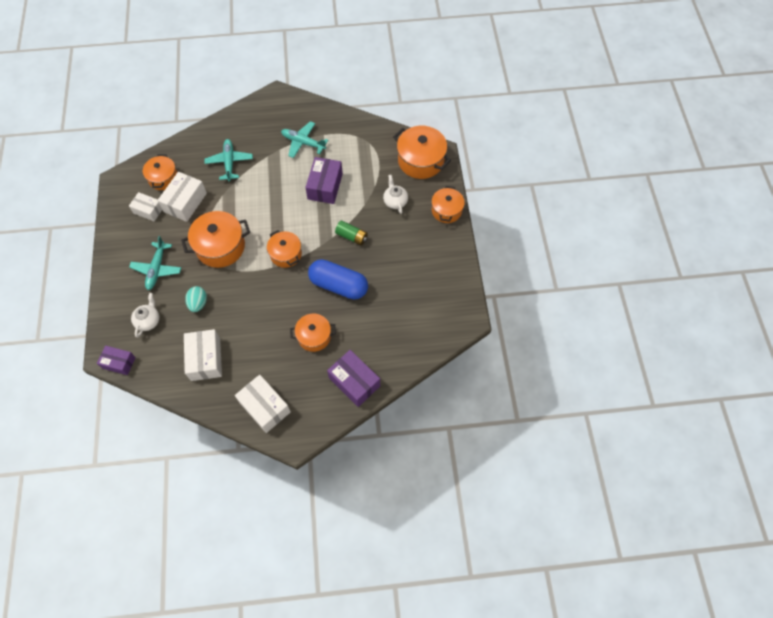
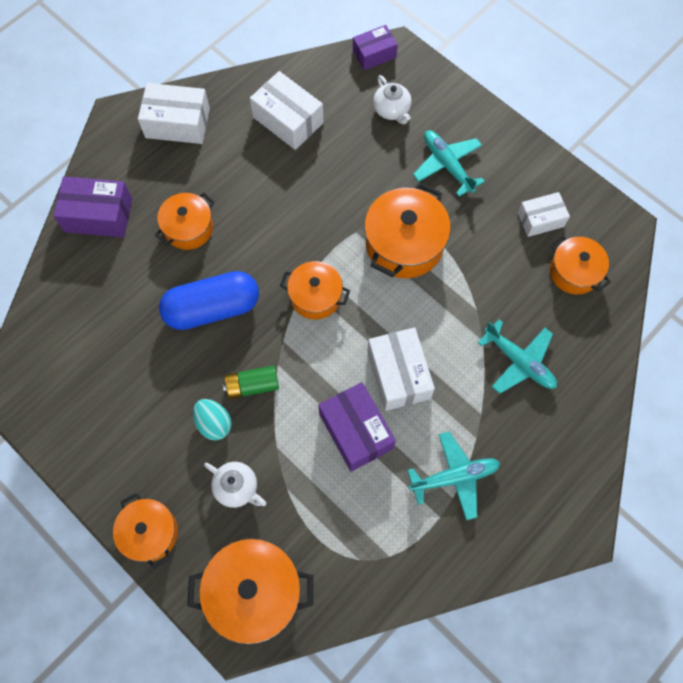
camera: 140 degrees right, 5 degrees up
white box [157,172,207,222] -> white box moved to [367,327,435,411]
turquoise egg [185,286,207,312] -> turquoise egg moved to [193,399,232,440]

